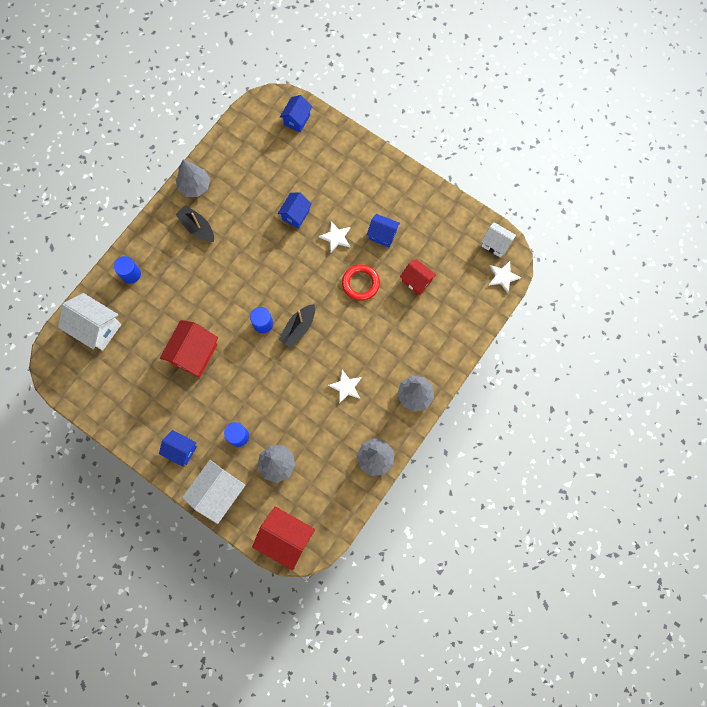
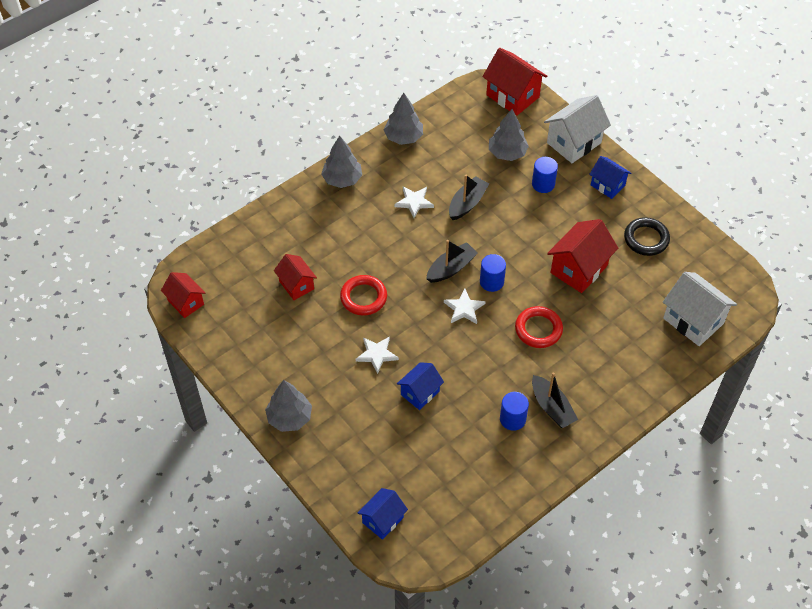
camera: 165 degrees left, 20 degrees down
blue cylinder [114,256,141,284] -> blue cylinder moved to [500,392,529,431]
grey tree [176,160,210,197] -> grey tree moved to [265,380,312,432]
blue house [367,214,400,248] -> none
white house [481,222,516,258] -> red house [161,272,205,318]
white star [488,261,522,293] -> white star moved to [444,289,486,324]
none -> black boat [449,175,489,220]
none -> red ring [515,306,563,348]
none -> black ring [624,217,670,256]

